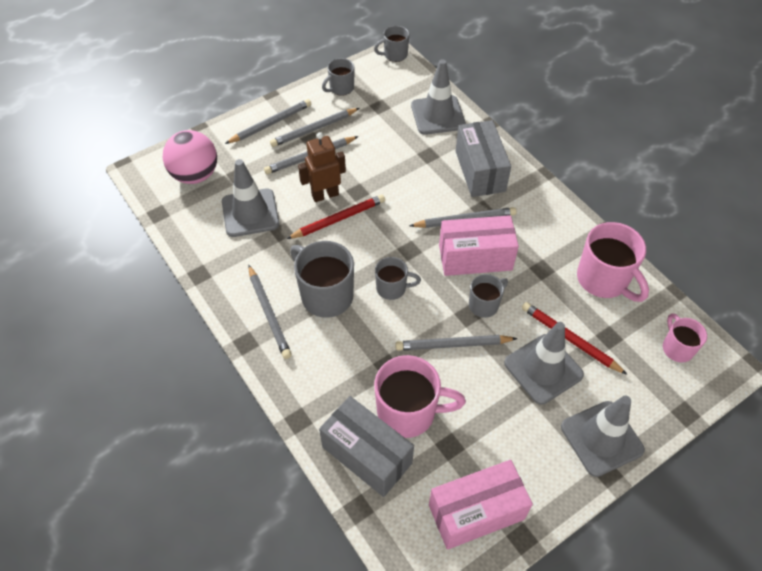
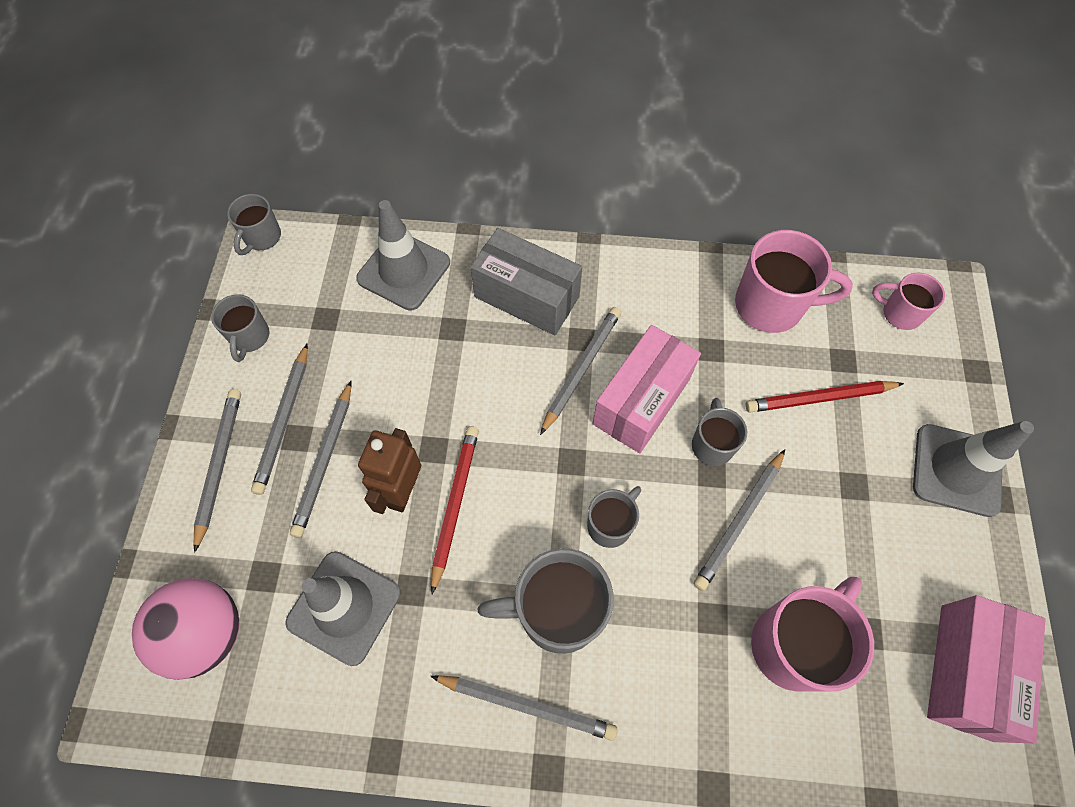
camera: 50 degrees left, 10 degrees up
grey box [319,396,414,497] -> none
grey traffic cone [504,322,584,405] -> none

